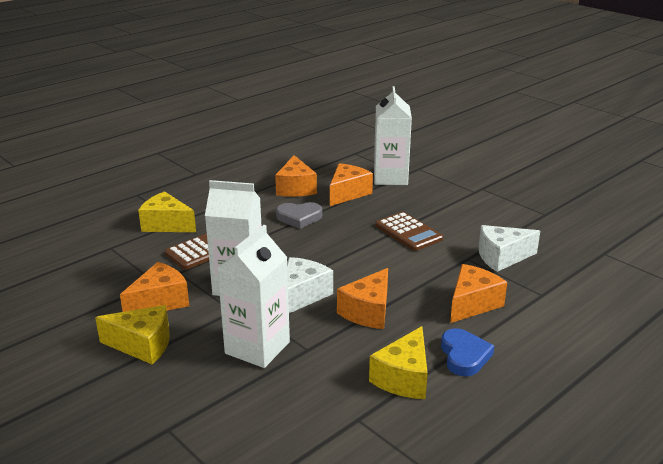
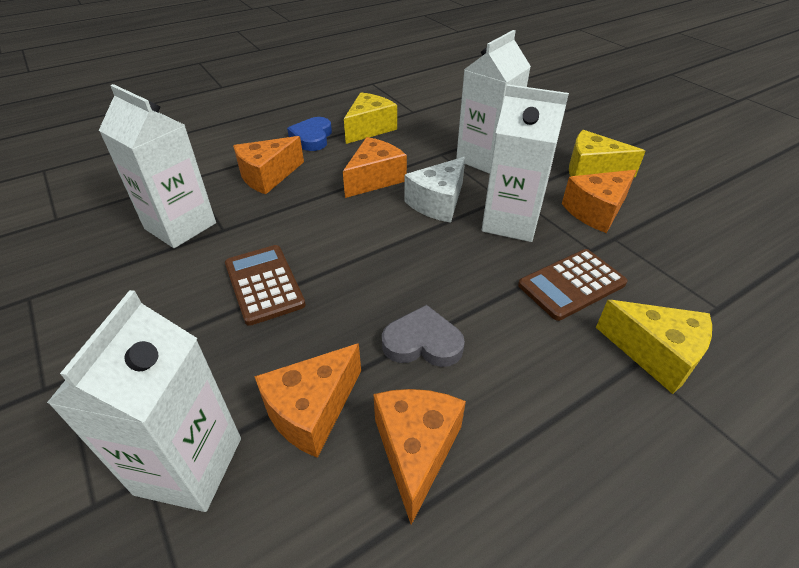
camera: 170 degrees left, 15 degrees up
white cheese [479,225,540,272] -> white carton [99,84,216,248]

